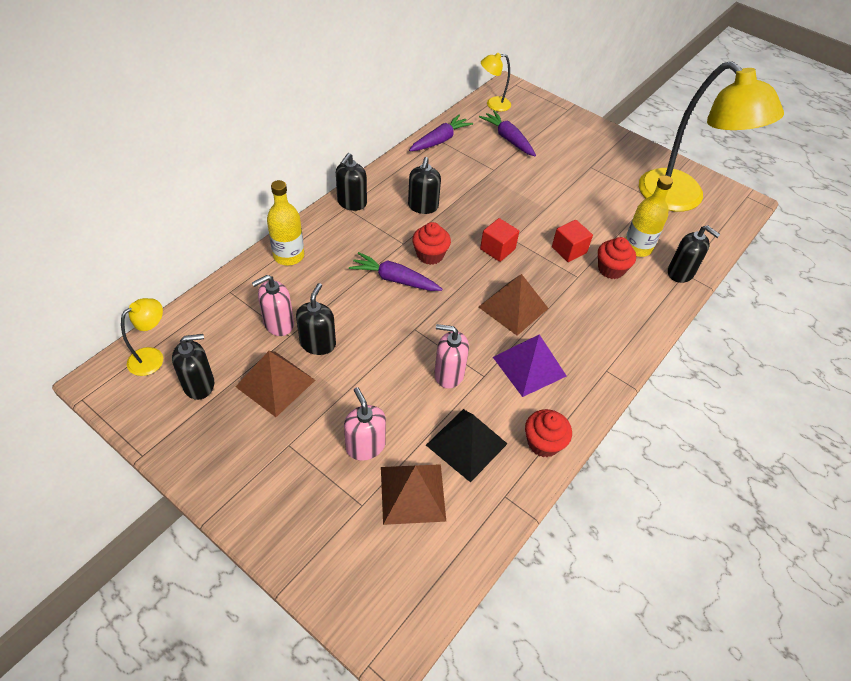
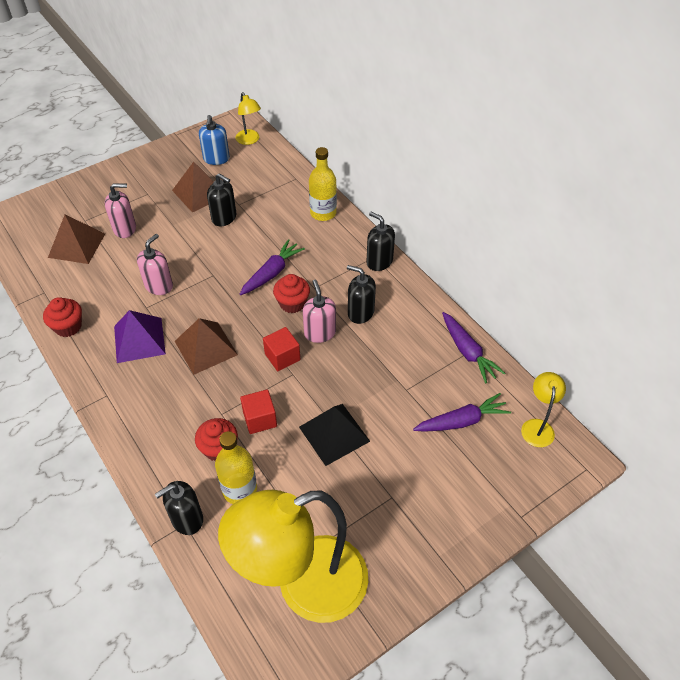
camera: 110 degrees right, 0 degrees up
black soap dispenser [172,334,214,400] -> blue soap dispenser [199,115,230,165]
pink soap dispenser [252,275,294,336] -> pink soap dispenser moved to [303,280,336,343]
black pyramid [426,409,508,483] -> black pyramid moved to [299,404,370,466]

